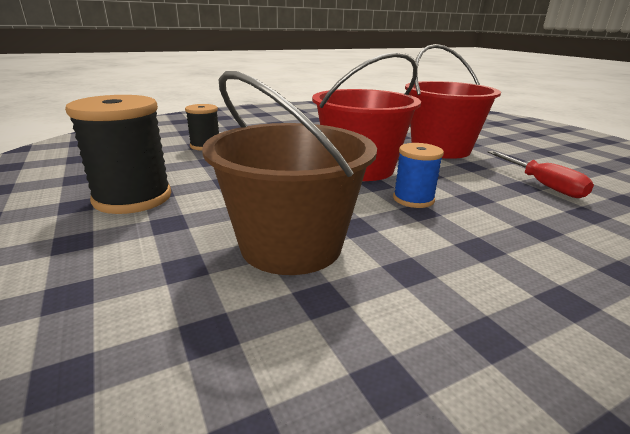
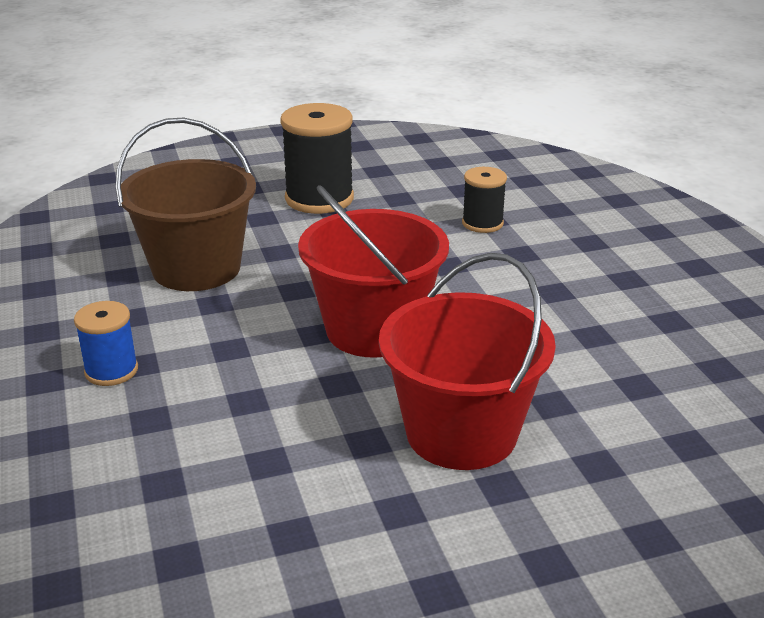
camera: 100 degrees right, 5 degrees up
blue spool [393,143,444,208] -> blue spool moved to [74,301,138,386]
red screwdriver [488,151,594,198] -> none

